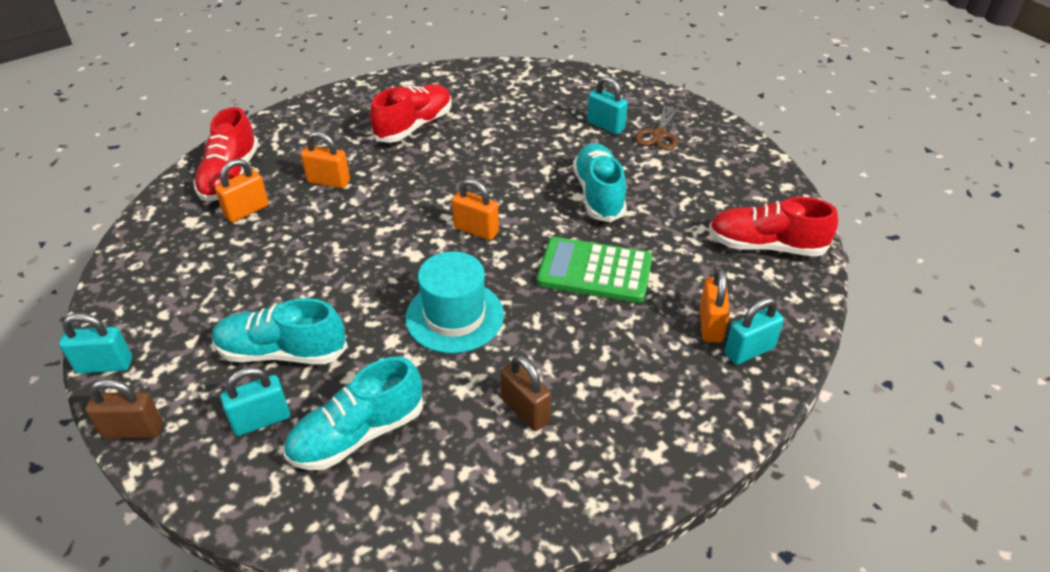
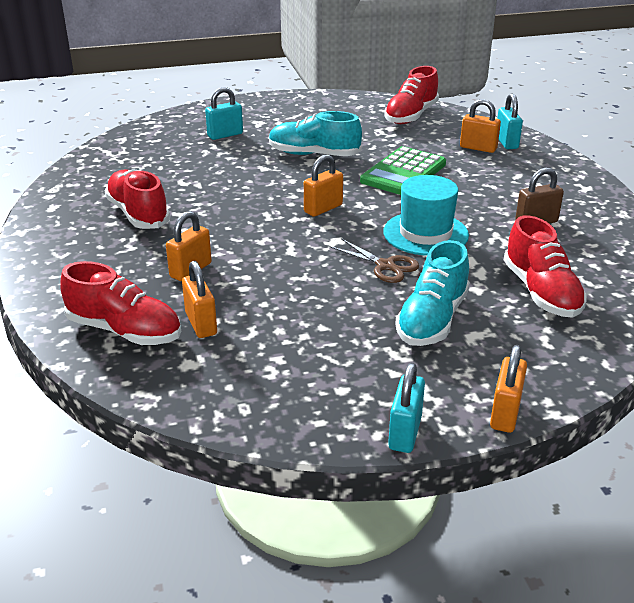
camera: 70 degrees left, 10 degrees down
brown padlock [85,379,163,439] -> orange padlock [490,345,527,433]
turquoise padlock [220,367,290,436] -> none
turquoise shoe [284,357,423,470] -> red shoe [504,215,587,318]
brown scissors [635,104,680,150] -> brown scissors moved to [329,238,419,283]

